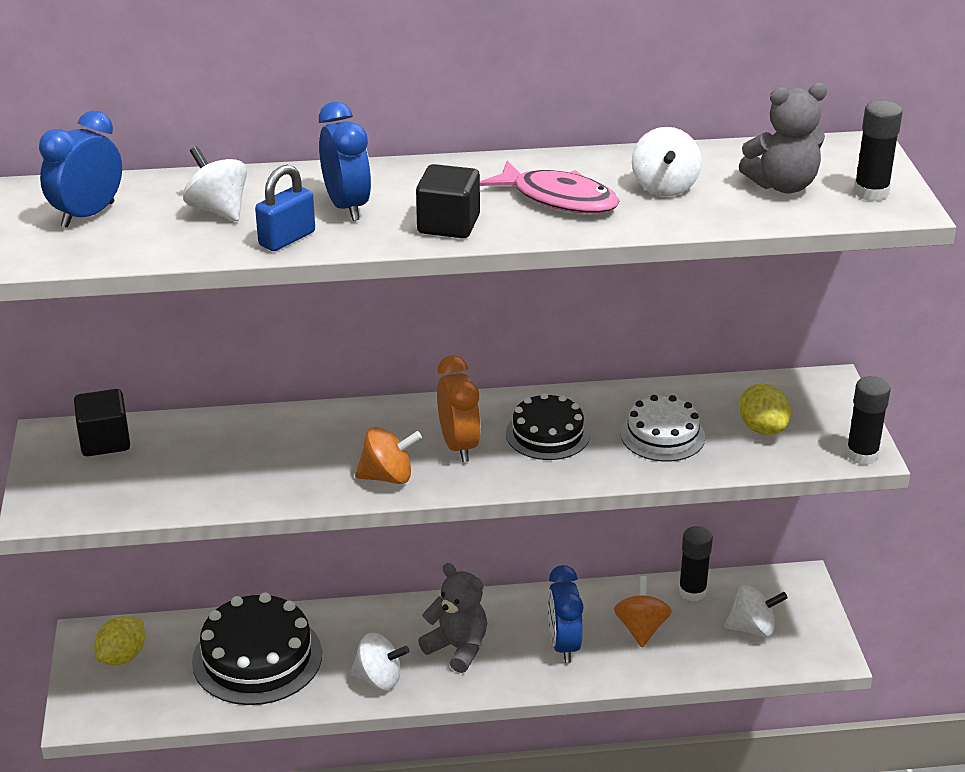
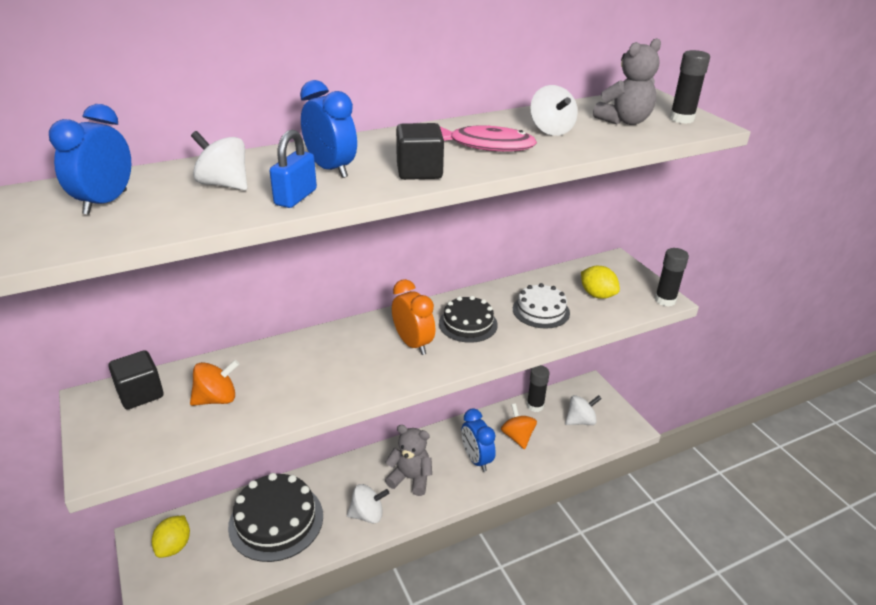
camera: 20 degrees left, 0 degrees up
orange spinning top [355,427,422,484] -> orange spinning top moved to [190,360,239,406]

